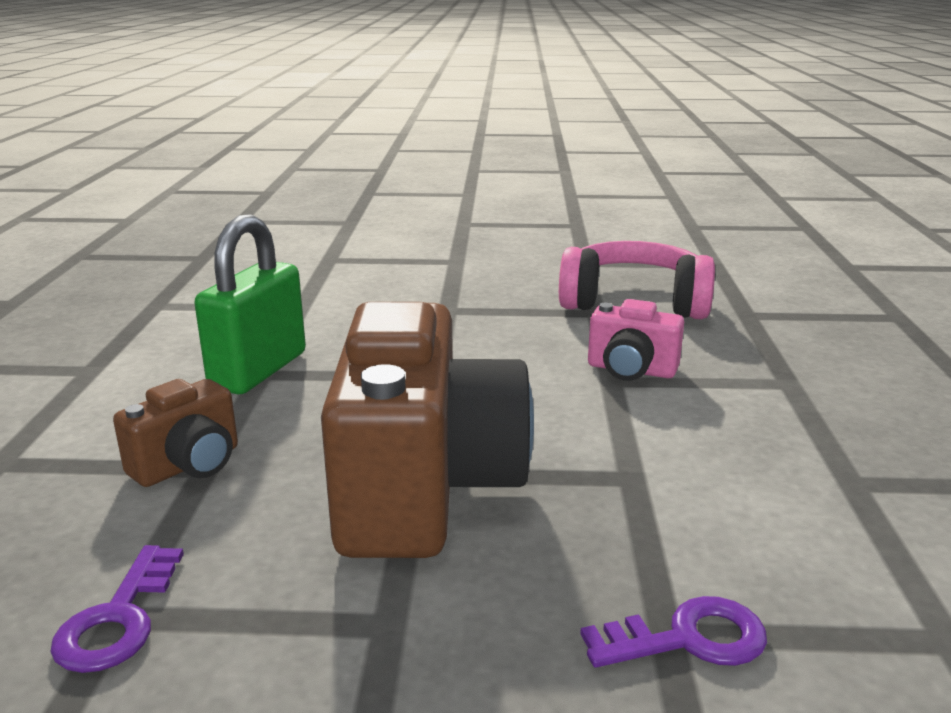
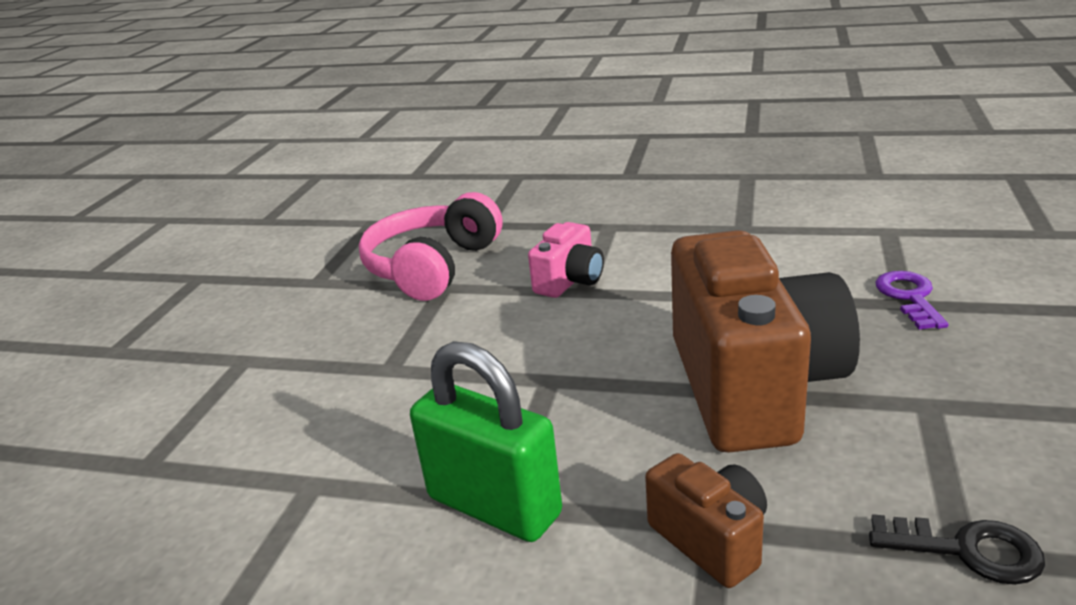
camera: 75 degrees left, 5 degrees up
purple key [51,545,184,673] -> black key [869,514,1045,585]
brown camera [321,302,534,558] -> brown camera turned 75 degrees clockwise [671,230,860,453]

